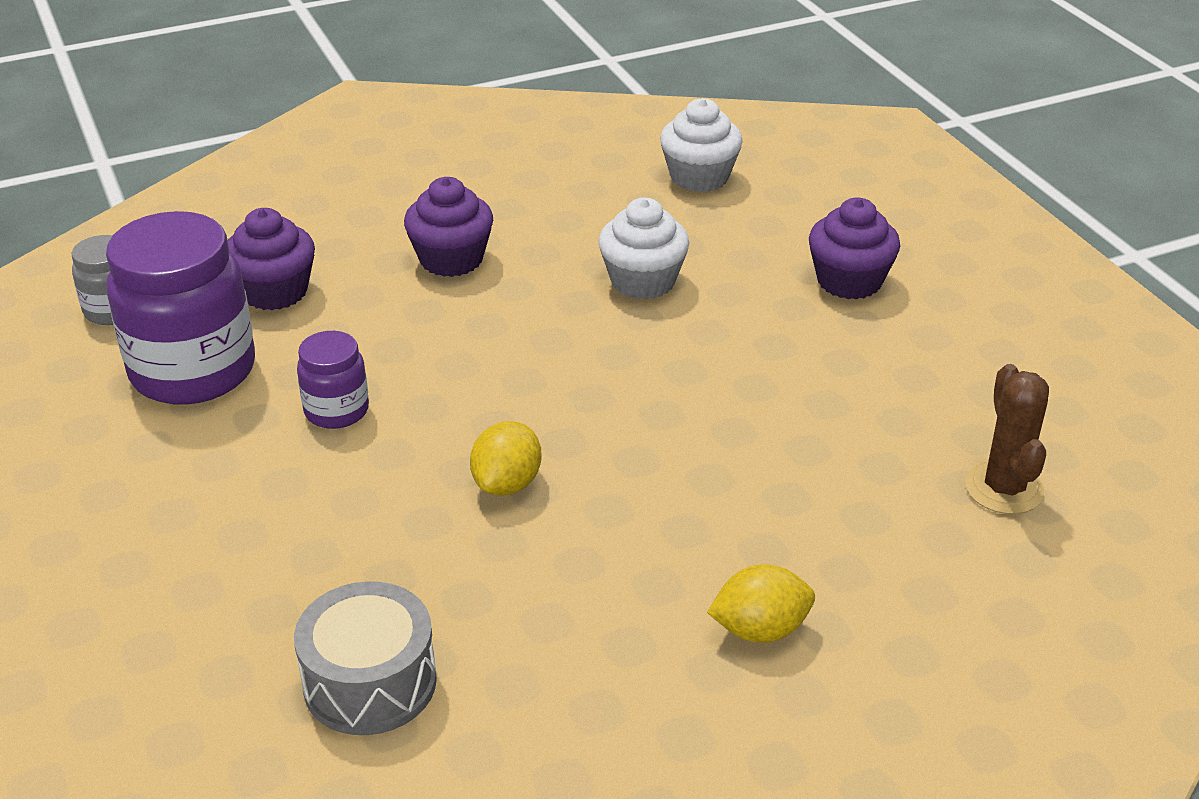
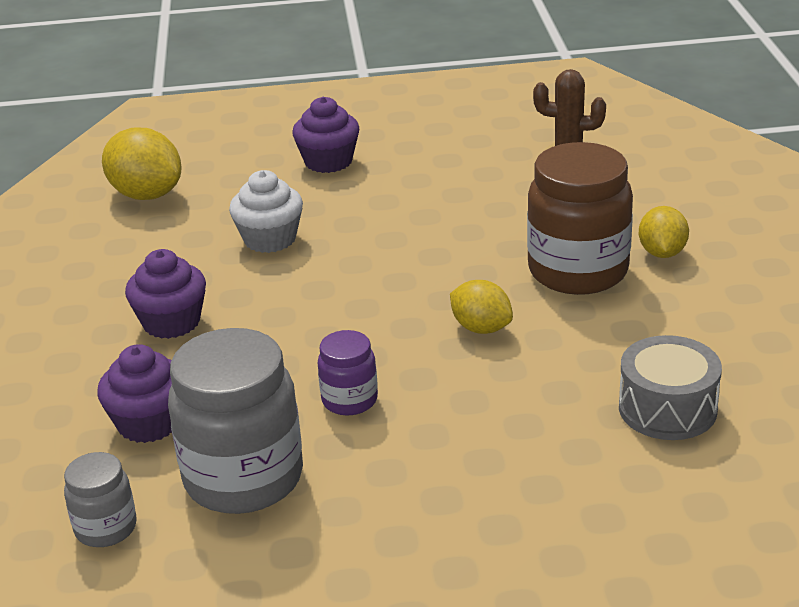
camera: 70 degrees left, 5 degrees down
purple jar [106,211,255,405] -> grey jar [168,328,303,514]
white cupcake [660,98,743,192] -> yellow lemon [102,127,181,200]
none -> brown jar [527,142,633,295]

